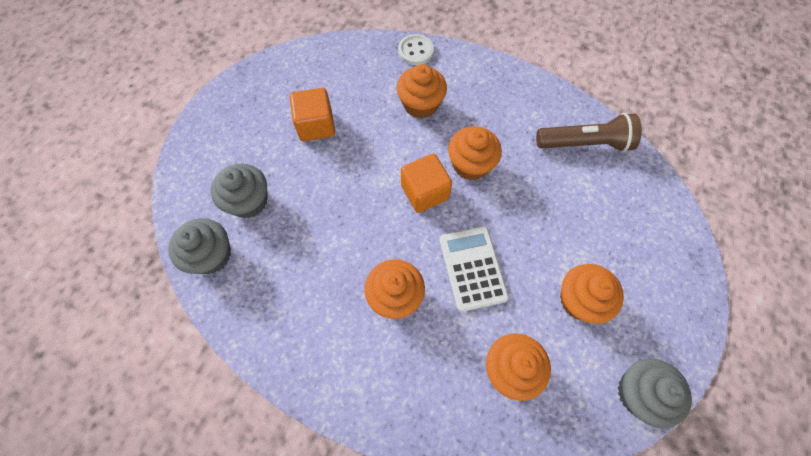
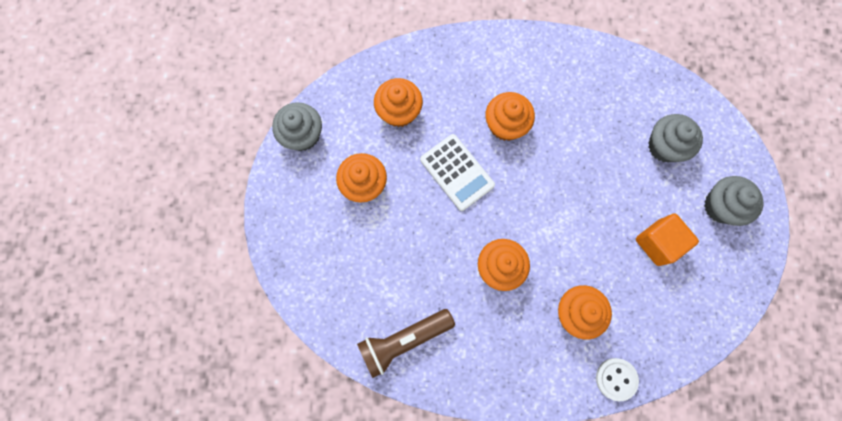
camera: 155 degrees right, 10 degrees up
grey cupcake [168,218,231,274] -> grey cupcake moved to [704,176,764,226]
orange cube [401,154,452,213] -> none

